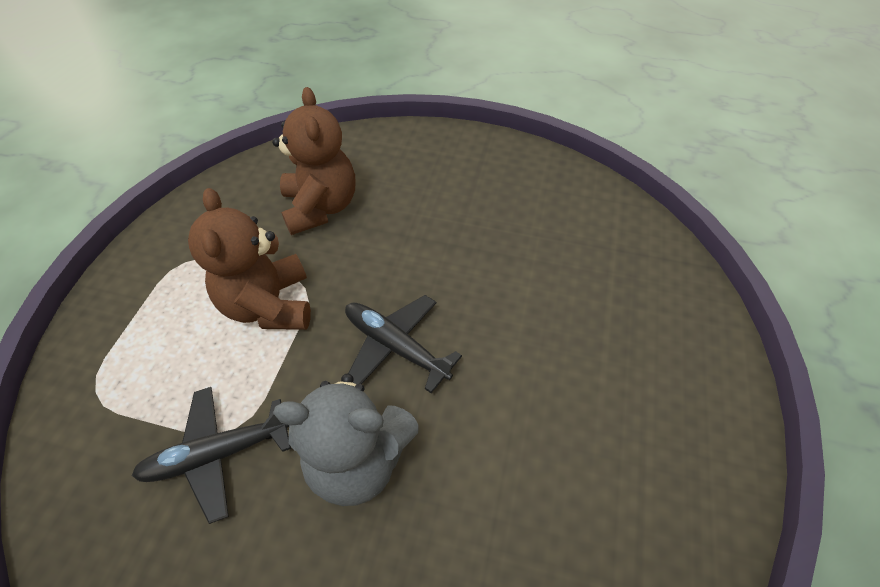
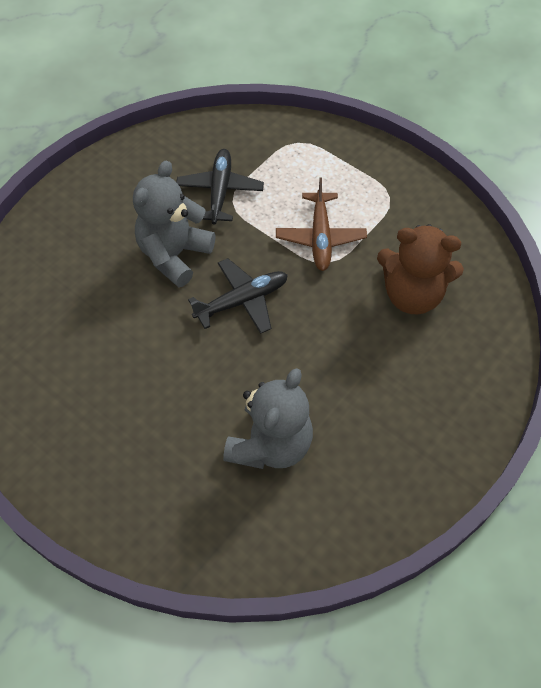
camera: 115 degrees right, 5 degrees up
brown teddy bear [188,188,311,330] -> brown plane [276,178,367,271]
none -> grey teddy bear [223,368,313,469]

